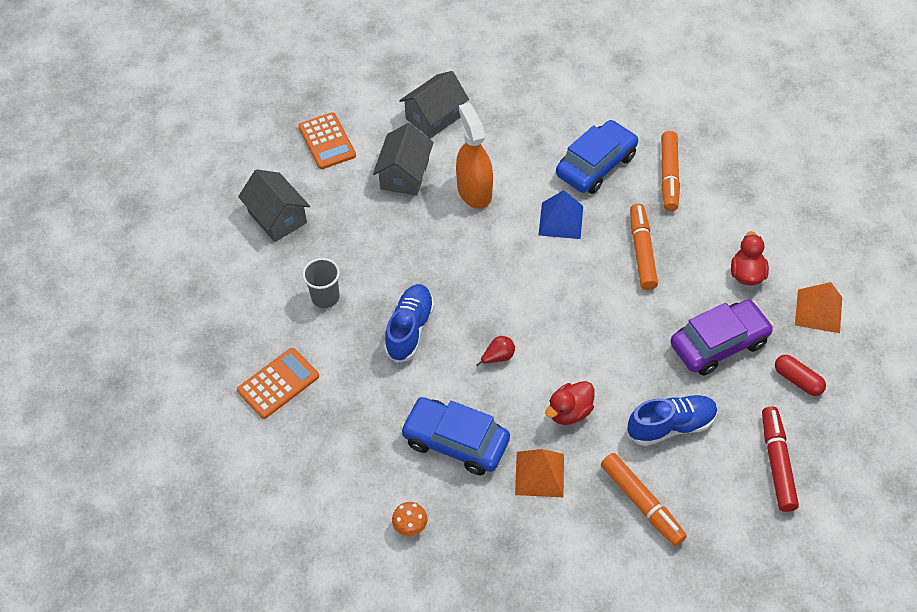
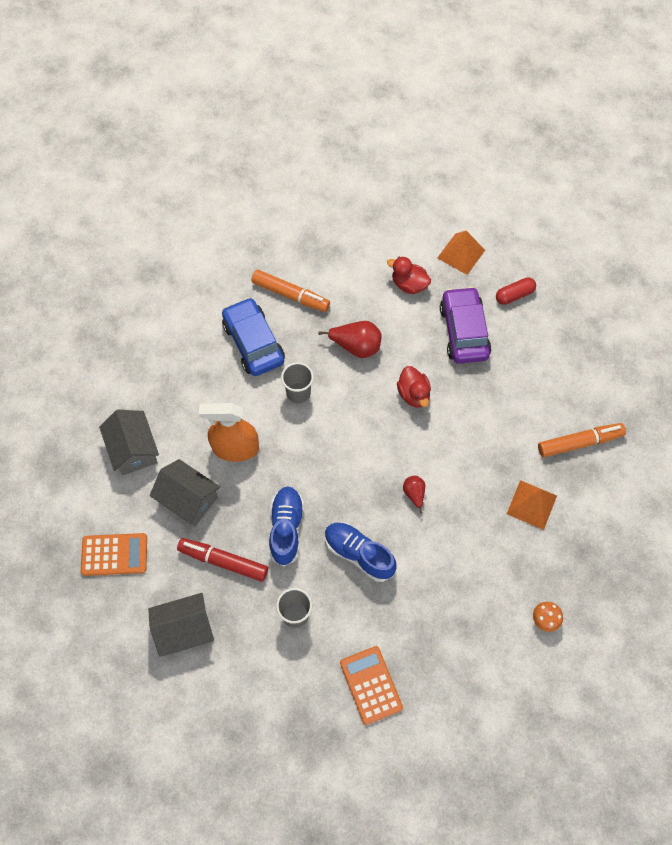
camera: 70 degrees left, 10 degrees up
blue car [400,397,510,475] -> none
blue pyramid [539,190,583,239] -> grey cup [281,362,314,403]
red duck [545,381,595,425] -> red duck moved to [397,366,431,408]
blue shoe [628,395,718,446] -> blue shoe moved to [269,486,304,567]
orange marker [630,204,658,290] -> red pear [318,321,382,358]
red marker [762,407,799,512] -> red marker moved to [177,538,268,582]

